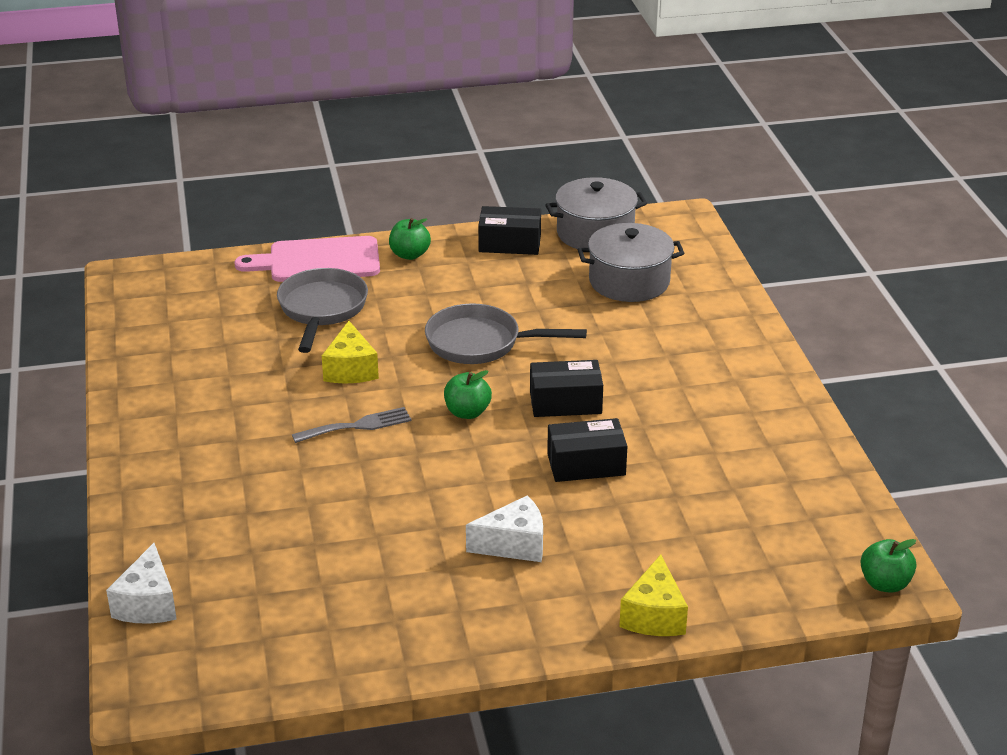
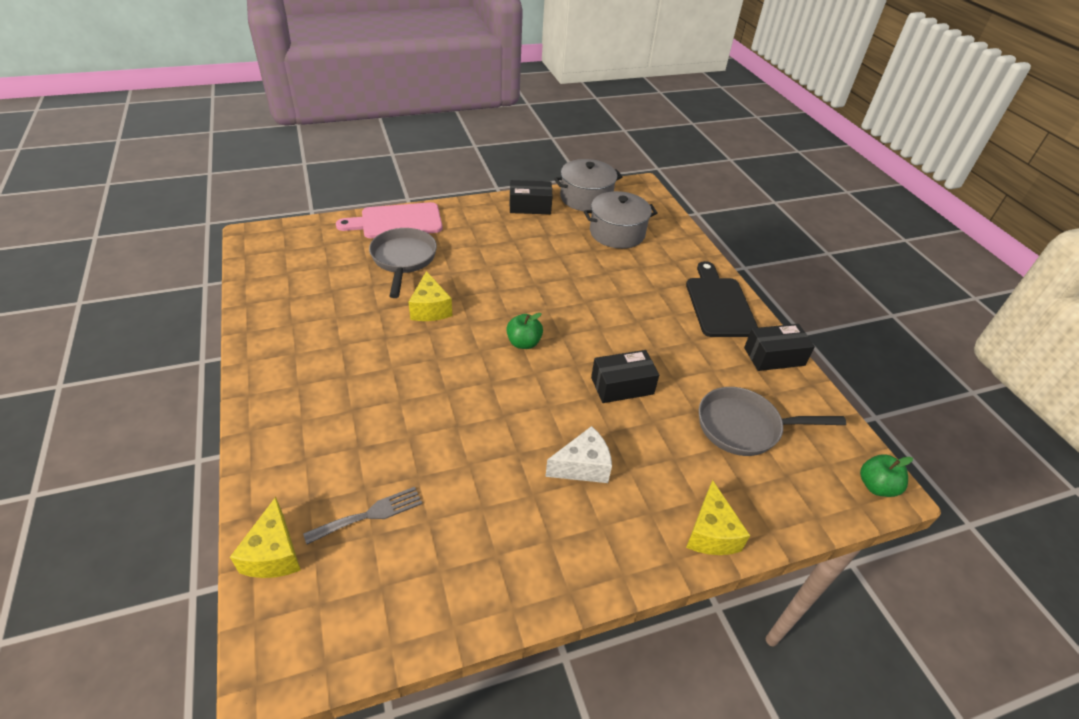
camera: 10 degrees left, 10 degrees up
white cheese [106,543,177,624] -> yellow cheese [230,497,301,578]
grey fork [292,407,412,443] -> grey fork moved to [303,487,422,544]
green apple [389,218,431,260] -> none
grey pan [425,303,587,364] -> grey pan moved to [699,387,846,456]
black box [530,360,603,417] -> black box moved to [744,324,815,371]
none -> black cutting board [686,261,758,337]

